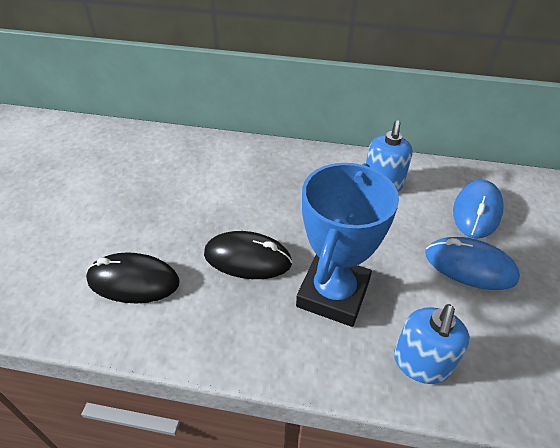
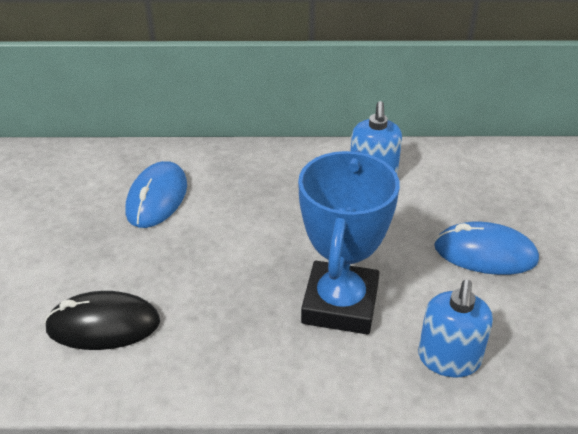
camera: 10 degrees left, 5 degrees down
black mouse [204,231,292,279] -> none
blue mouse [453,180,504,239] -> blue mouse moved to [126,161,187,228]

